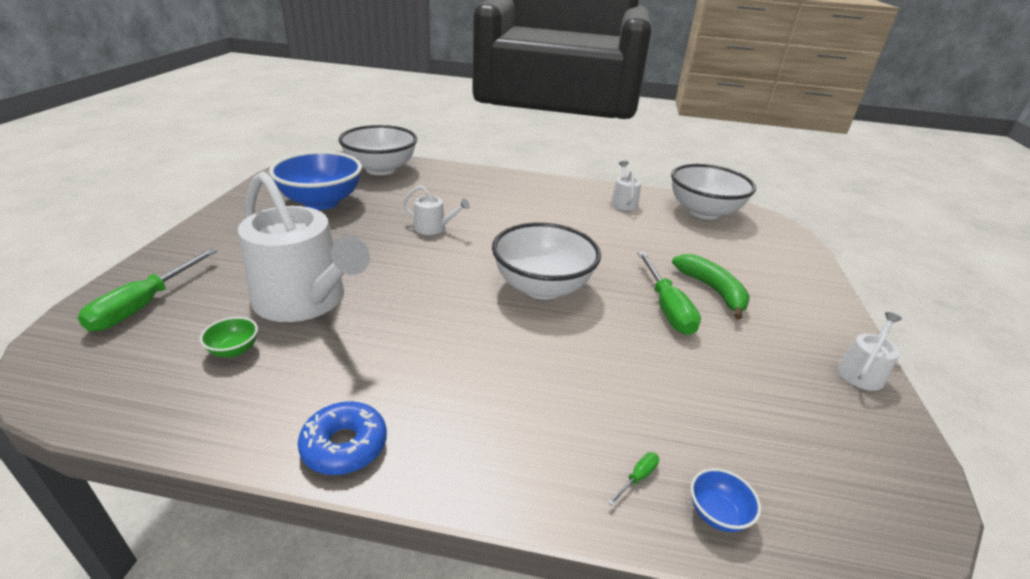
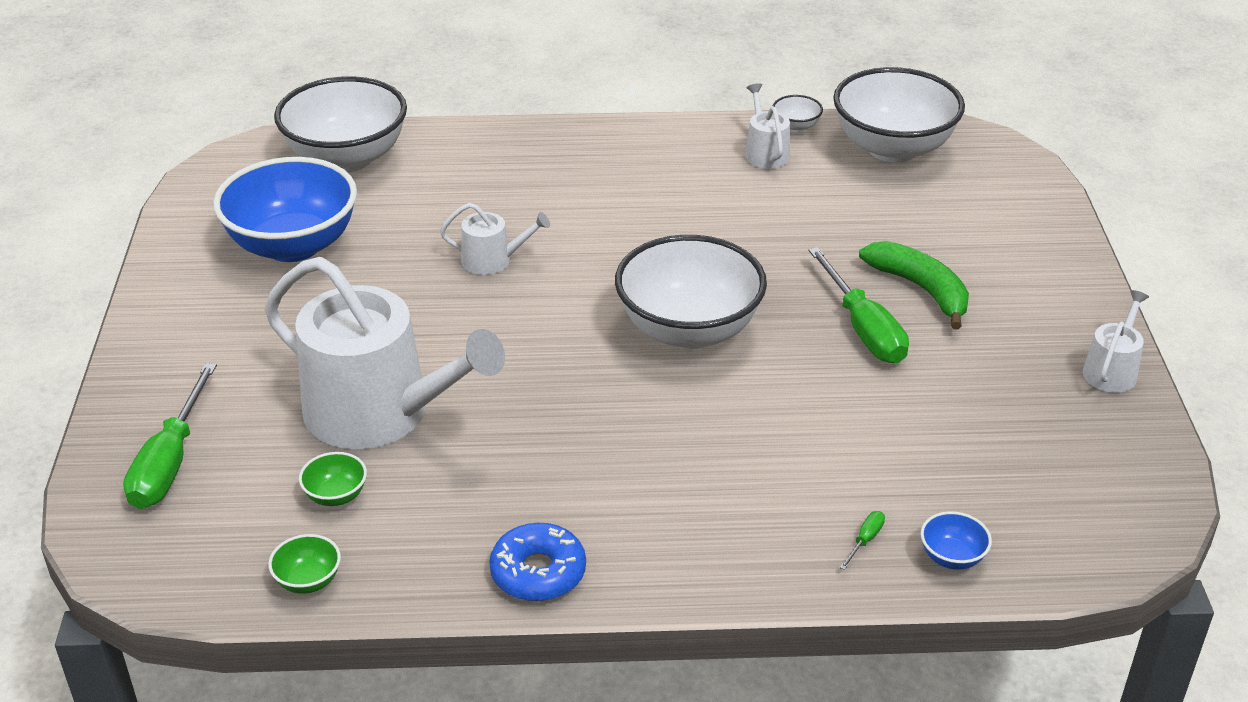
camera: 10 degrees left, 5 degrees up
none -> green bowl [268,534,341,594]
none -> white bowl [773,95,823,132]

